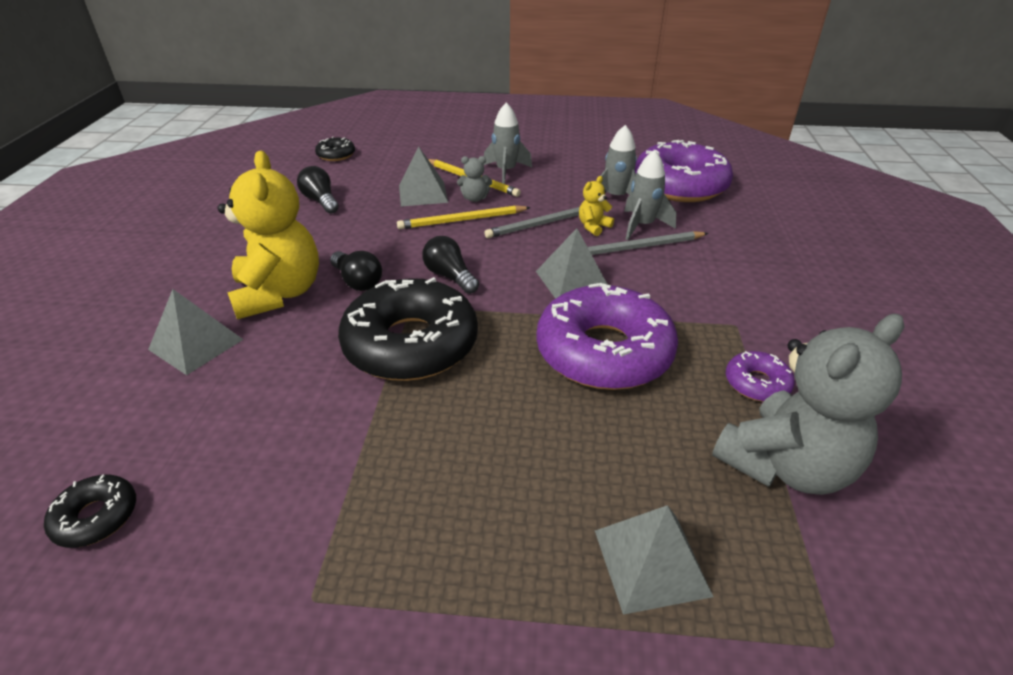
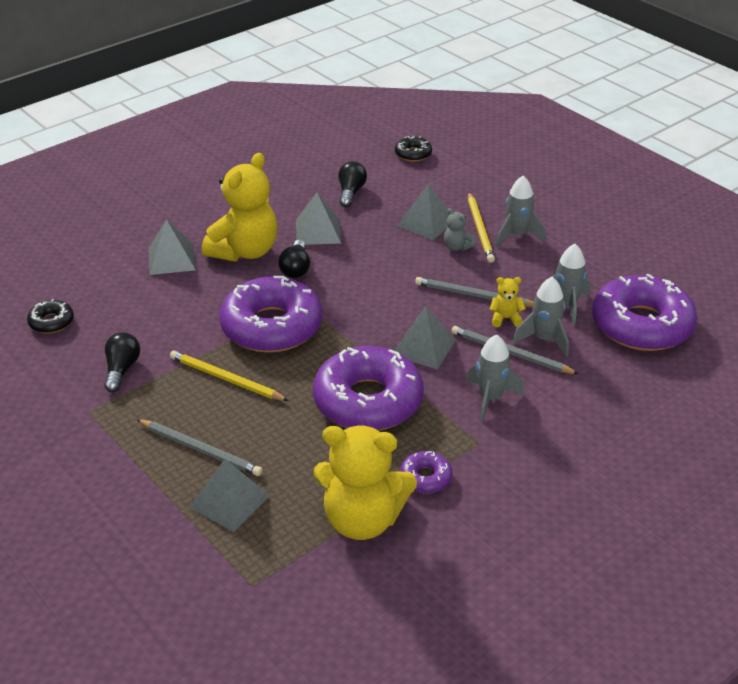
camera: 45 degrees right, 0 degrees up
black donut [338,277,478,381] -> purple donut [219,276,322,353]
yellow pencil [397,205,531,229] -> yellow pencil moved to [170,350,289,401]
black light bulb [422,236,479,294] -> black light bulb moved to [104,332,140,393]
grey teddy bear [712,314,904,495] -> yellow teddy bear [313,425,417,540]
none -> grey pencil [137,419,263,476]
none -> grey pyramid [296,192,341,245]
none -> grey rocket [466,335,524,421]

